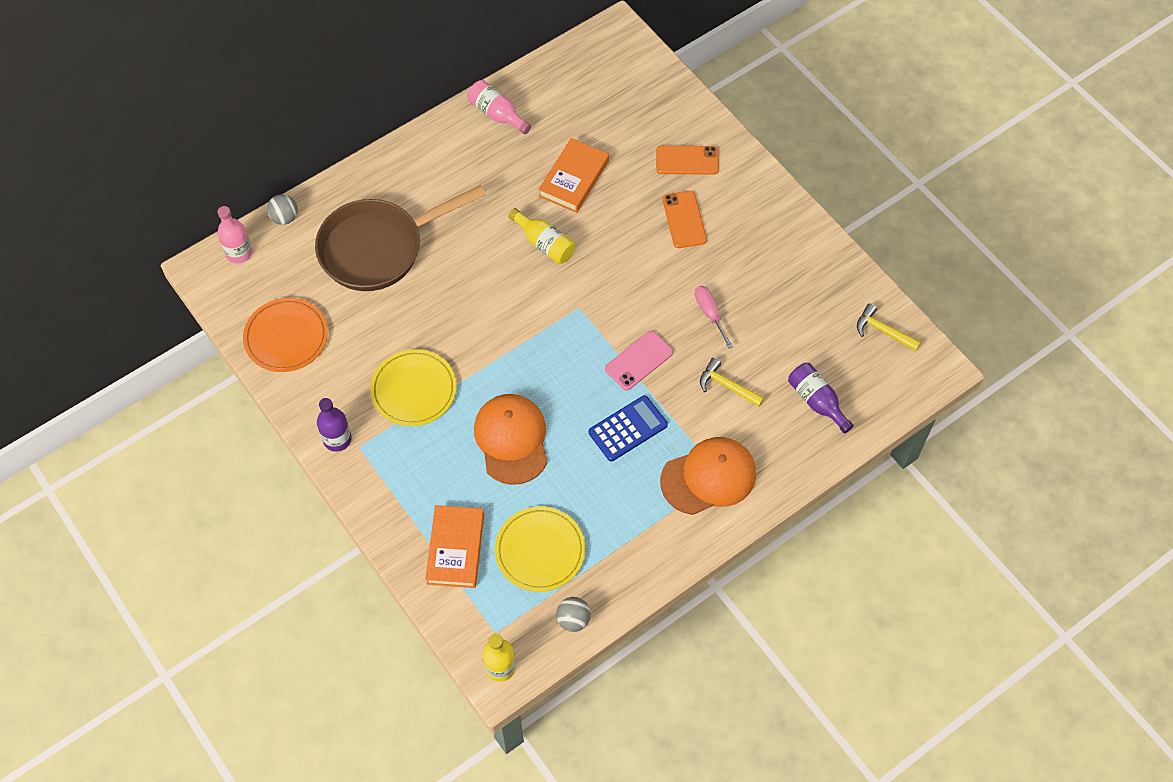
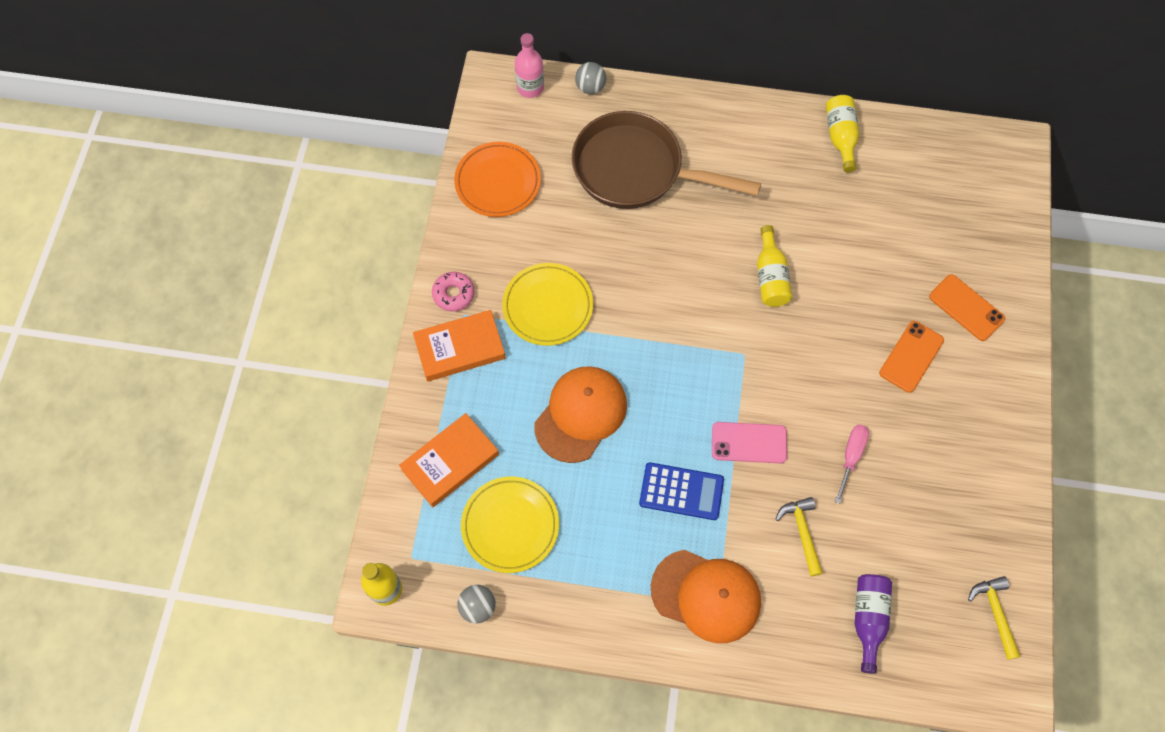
camera: 45 degrees right, 5 degrees up
purple bottle [317,398,352,452] -> pink donut [432,272,475,311]
pink bottle [468,80,531,134] -> yellow bottle [826,95,859,172]
orange book [538,138,609,213] -> orange book moved to [413,310,506,381]

